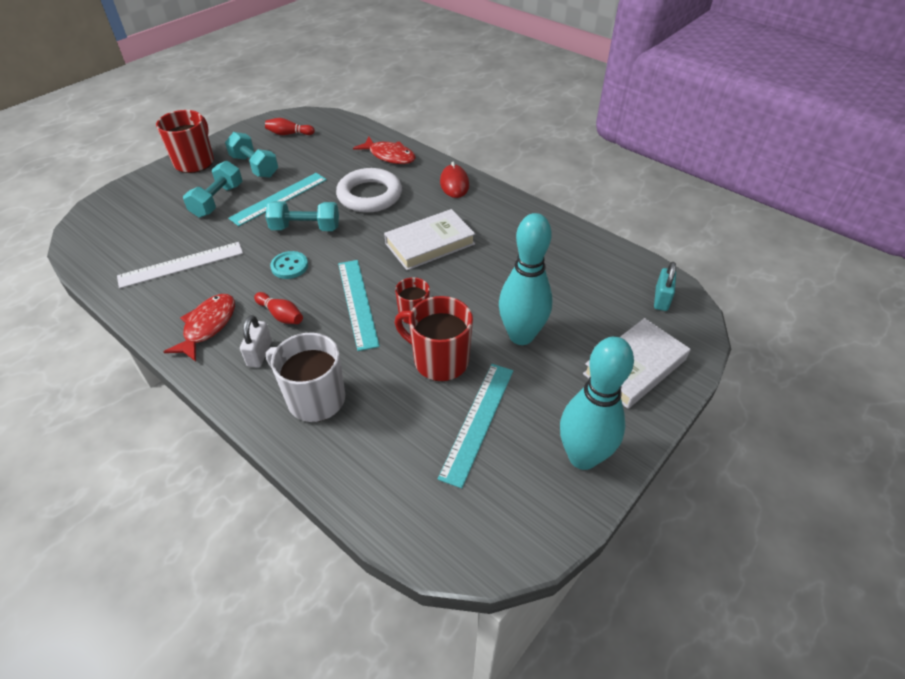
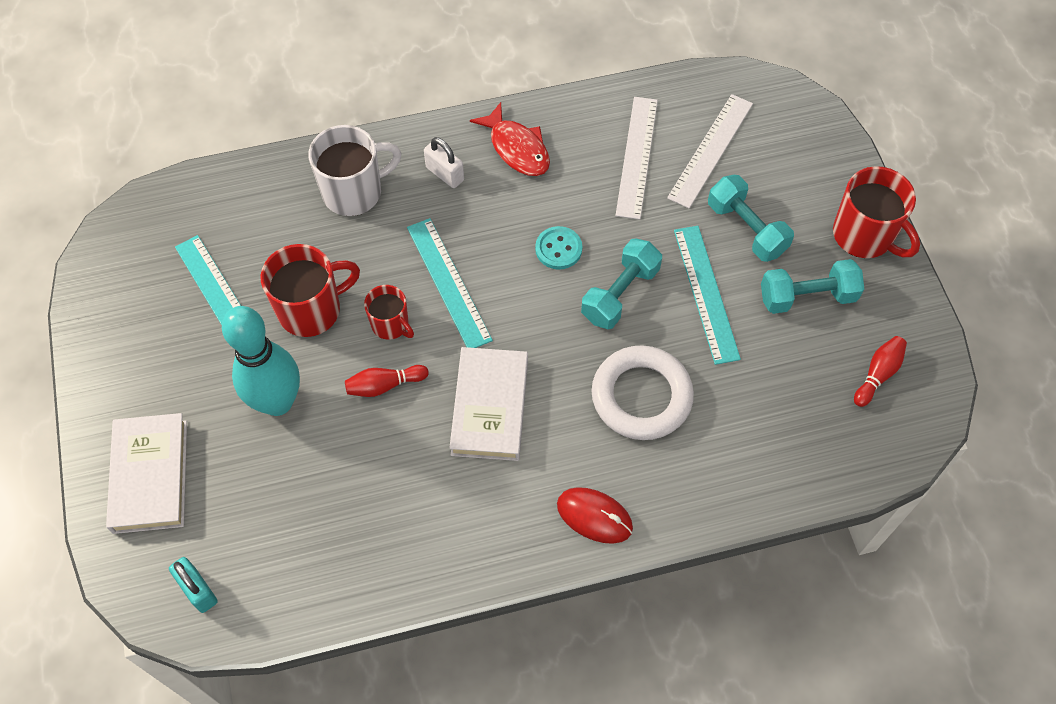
camera: 125 degrees right, 15 degrees up
red bowling pin [254,292,303,324] -> red bowling pin moved to [345,365,429,397]
turquoise ruler [338,260,380,351] -> turquoise ruler turned 45 degrees clockwise [407,218,493,348]
red fish [353,137,416,164] -> none
turquoise bowling pin [560,336,634,470] -> none
none -> white ruler [667,94,753,208]

